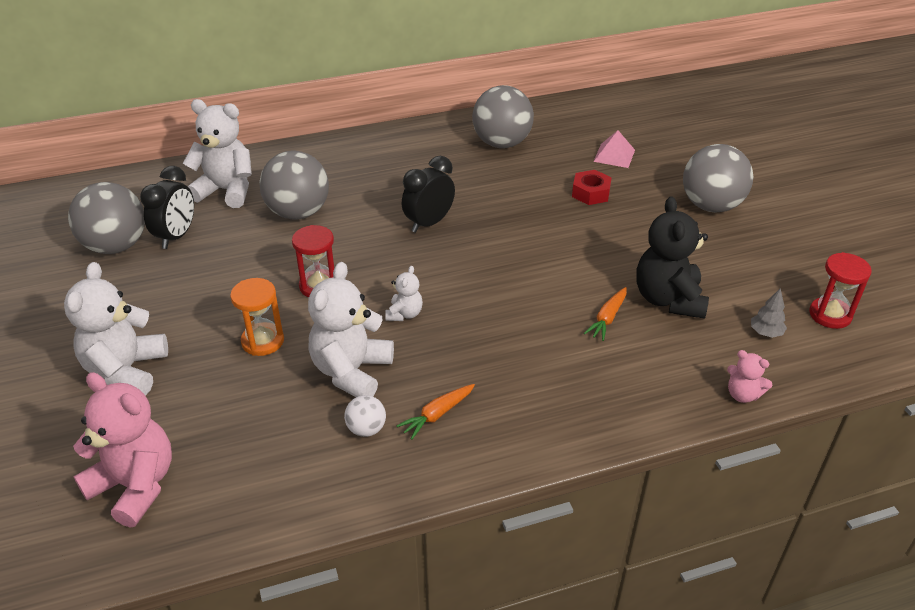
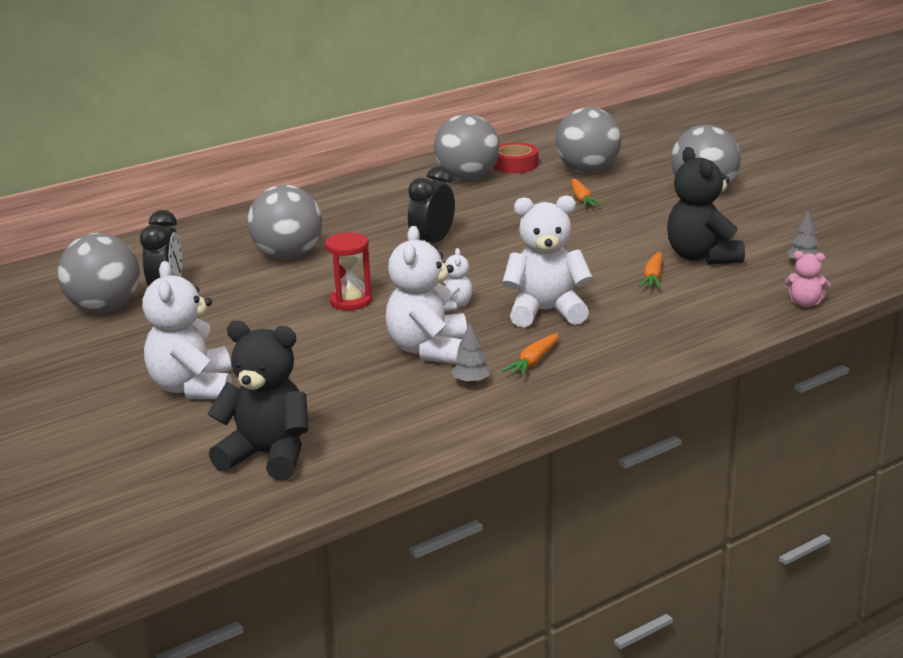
camera: 15 degrees left, 15 degrees down
pink teddy bear [73,372,172,528] -> black teddy bear [208,320,308,480]
white teddy bear [183,99,252,208] -> white teddy bear moved to [502,196,593,327]
orange hourglass [230,278,284,356] -> none
white ball [344,395,386,437] -> grey tree [451,323,491,385]
red nut [572,170,612,205] -> orange carrot [571,179,602,207]
pink pyramid [593,130,635,168] -> grey ball [556,107,621,173]
red hourglass [809,252,872,329] -> none
none -> red tape [493,143,538,173]

